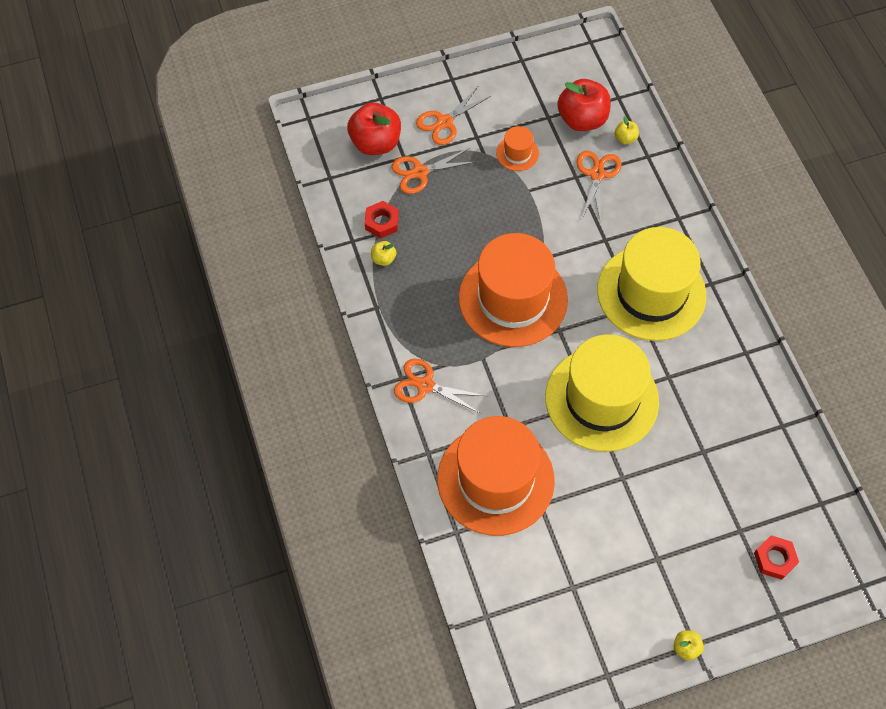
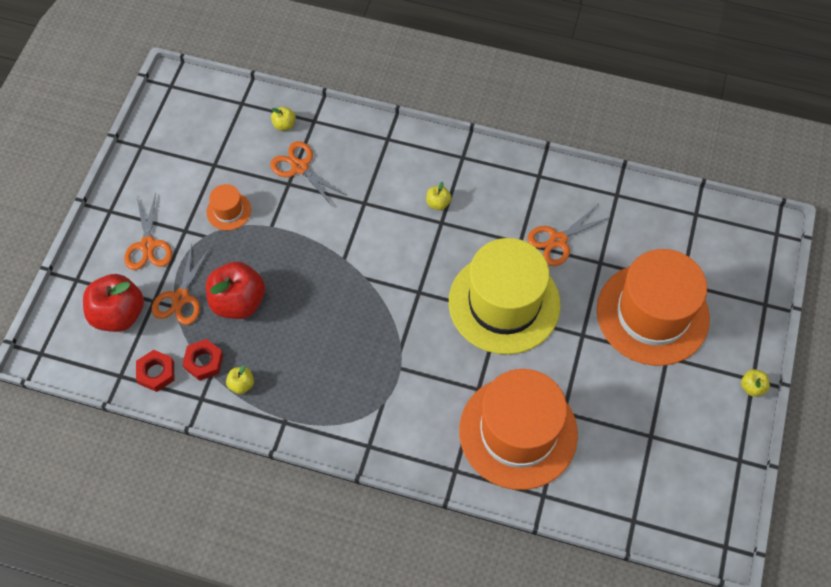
camera: 55 degrees left, 0 degrees up
orange scissors [394,359,486,413] -> orange scissors moved to [527,205,611,266]
orange hat [459,233,568,347] -> orange hat moved to [597,249,710,366]
red apple [557,79,611,131] -> red apple moved to [206,261,265,319]
yellow hat [597,227,706,341] -> yellow apple [426,182,452,210]
red nut [754,535,799,580] -> red nut moved to [136,350,174,392]

